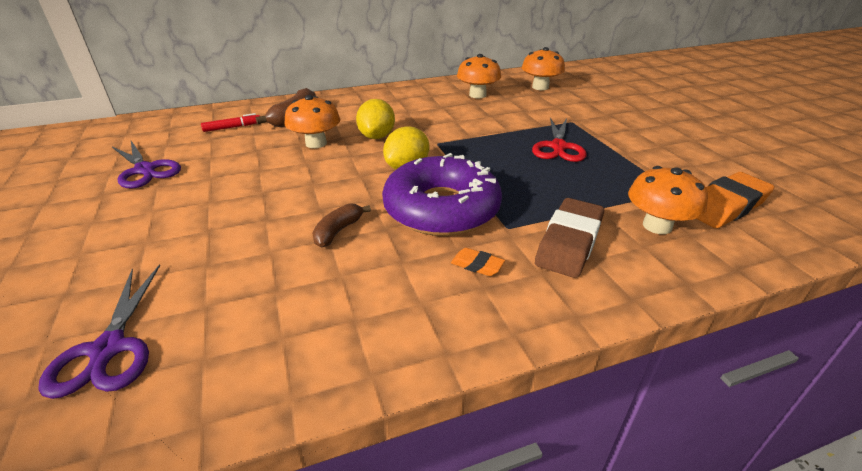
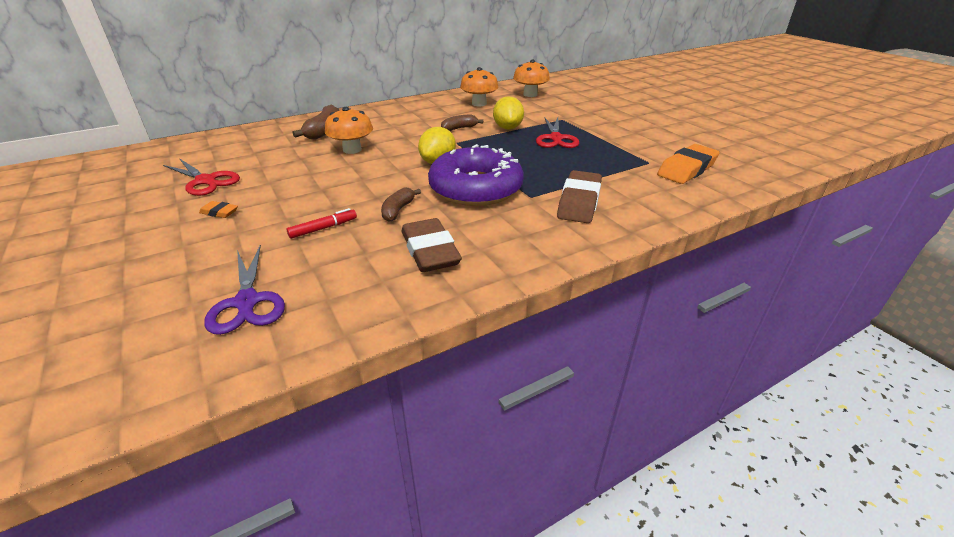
camera: 10 degrees left, 0 degrees up
purple scissors [112,141,181,189] -> red scissors [163,158,240,196]
red marker [201,113,260,132] -> red marker moved to [286,208,357,239]
yellow lemon [356,99,395,139] -> yellow lemon moved to [493,96,524,130]
orange eraser [451,248,505,276] -> orange eraser moved to [199,201,238,218]
orange mushroom [628,166,708,234] -> none
none -> brown eraser [401,218,462,272]
none -> brown banana [441,114,483,131]

